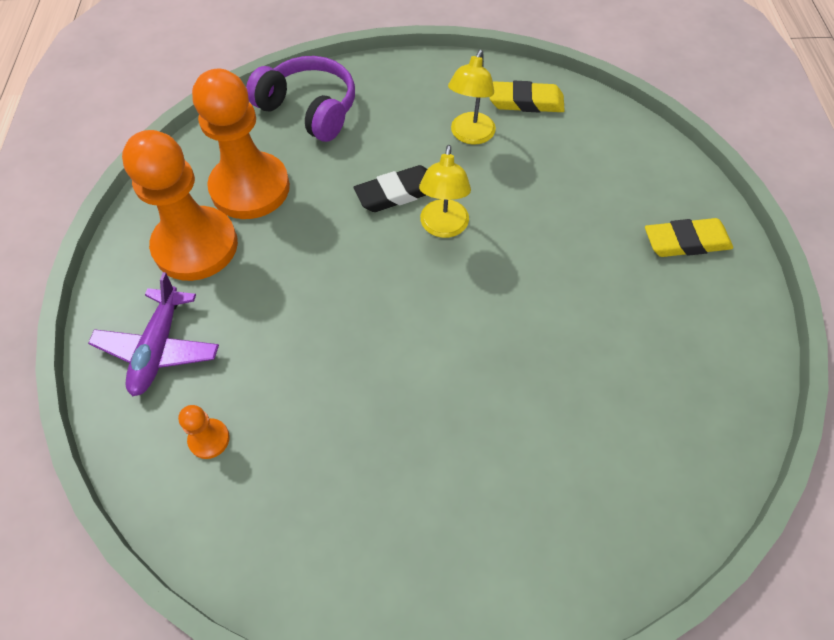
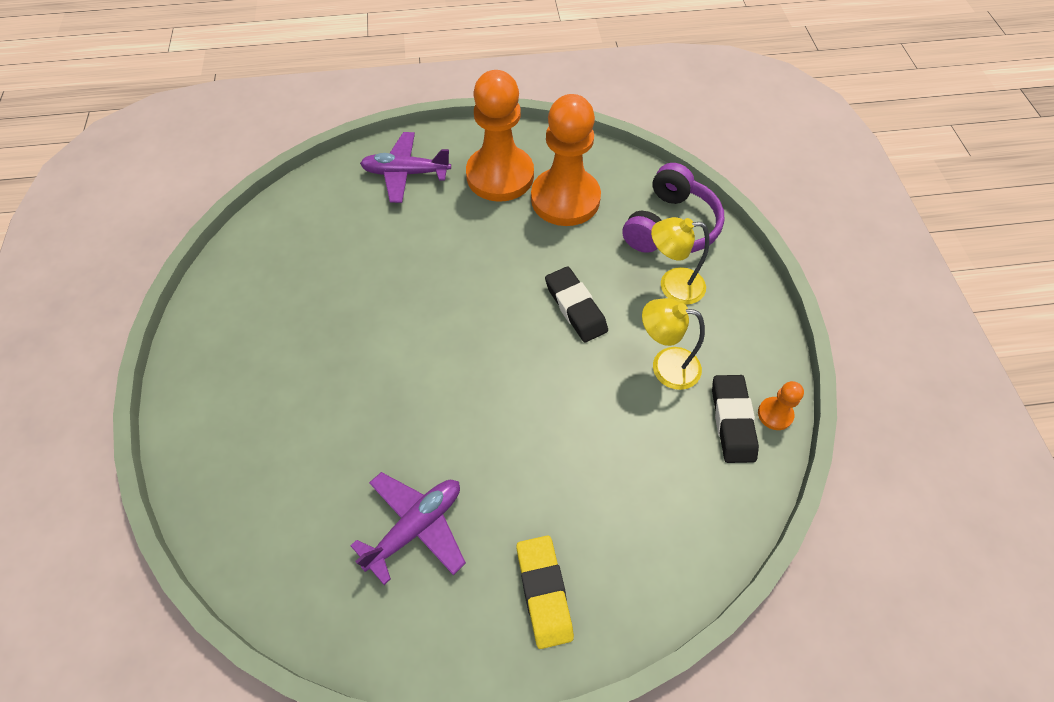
camera: 85 degrees right, 0 degrees up
orange pawn [178,405,230,459] -> orange pawn moved to [758,381,804,430]
yellow lamp [419,145,471,238] -> yellow lamp moved to [651,217,710,305]
yellow eraser [489,81,565,113] -> black eraser [712,375,759,463]
none -> purple plane [350,472,466,585]

